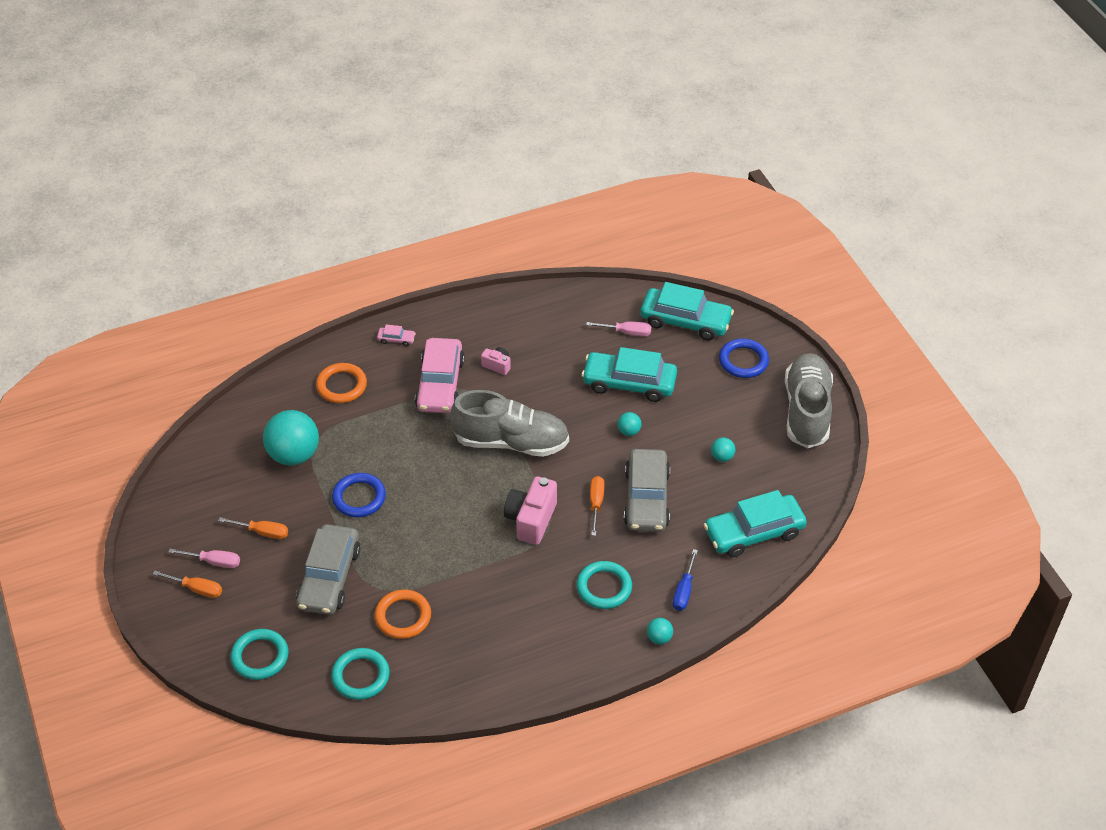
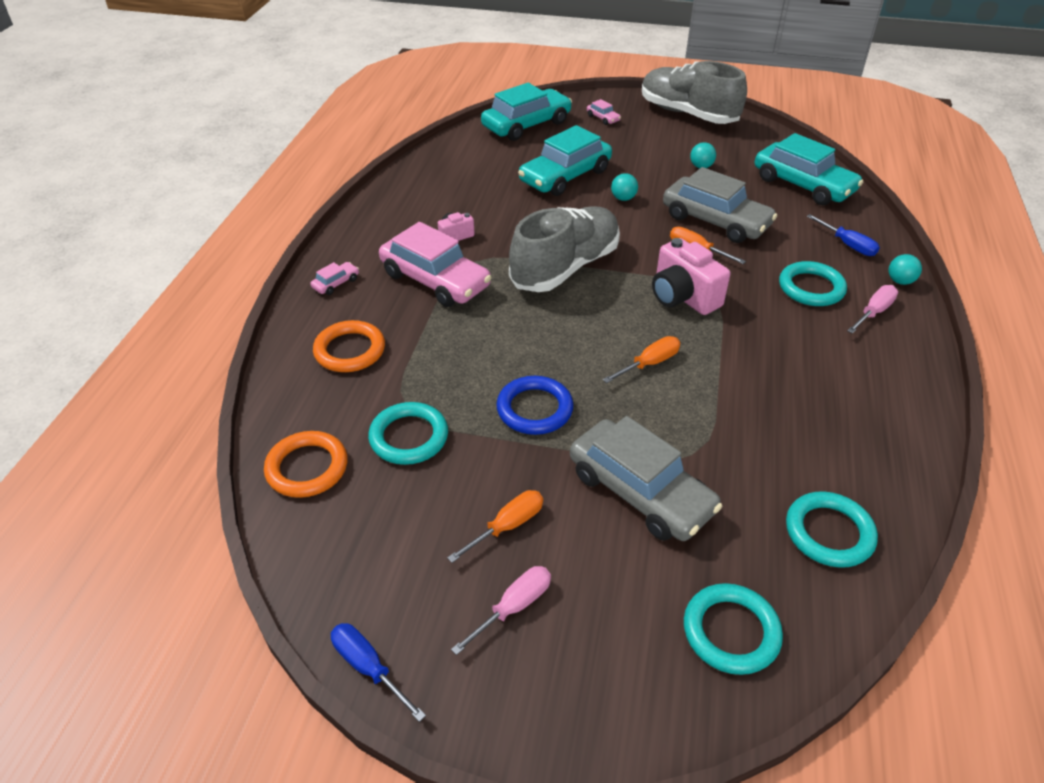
camera: 55 degrees left, 5 degrees down
orange screwdriver [153,571,222,598] -> orange screwdriver moved to [603,336,680,383]
turquoise ball [263,410,319,466] -> turquoise ring [368,402,448,465]
orange ring [374,589,431,639] -> orange ring moved to [264,431,348,498]
pink screwdriver [586,322,651,337] -> pink screwdriver moved to [847,285,898,334]
turquoise car [704,490,807,557] -> turquoise car turned 60 degrees counterclockwise [754,133,863,205]
blue ring [719,338,769,378] -> pink car [587,99,621,125]
none -> blue screwdriver [331,623,426,722]

